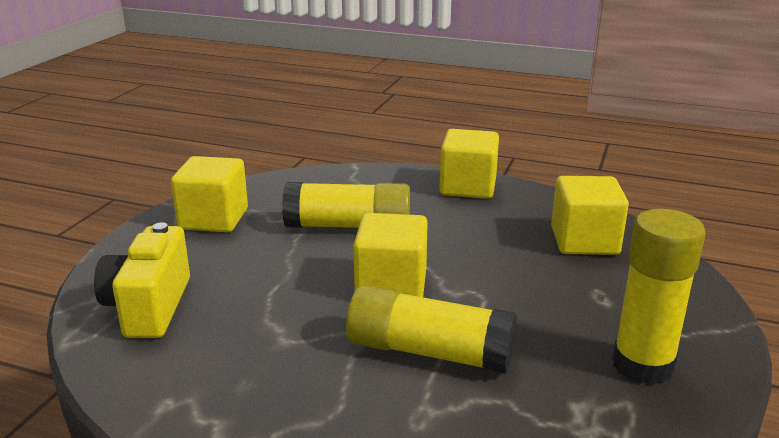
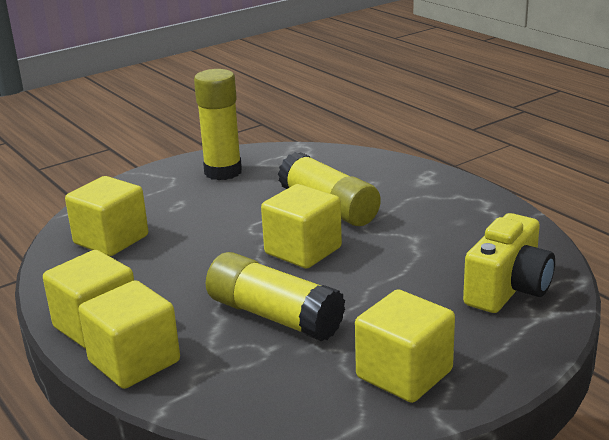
camera: 145 degrees left, 0 degrees up
none -> yellow cube [79,280,180,389]

